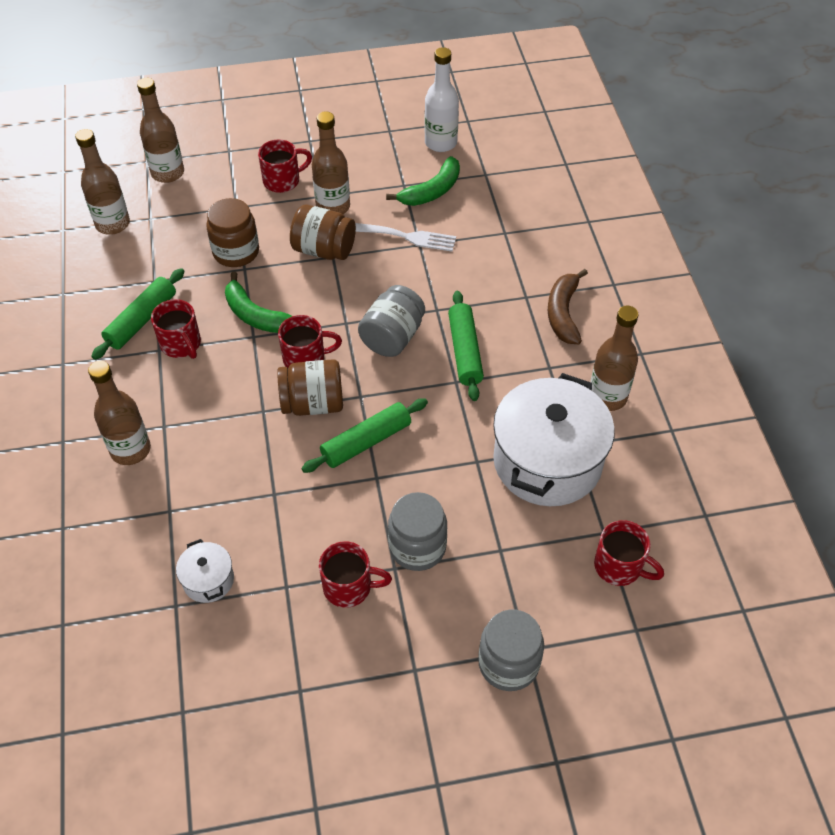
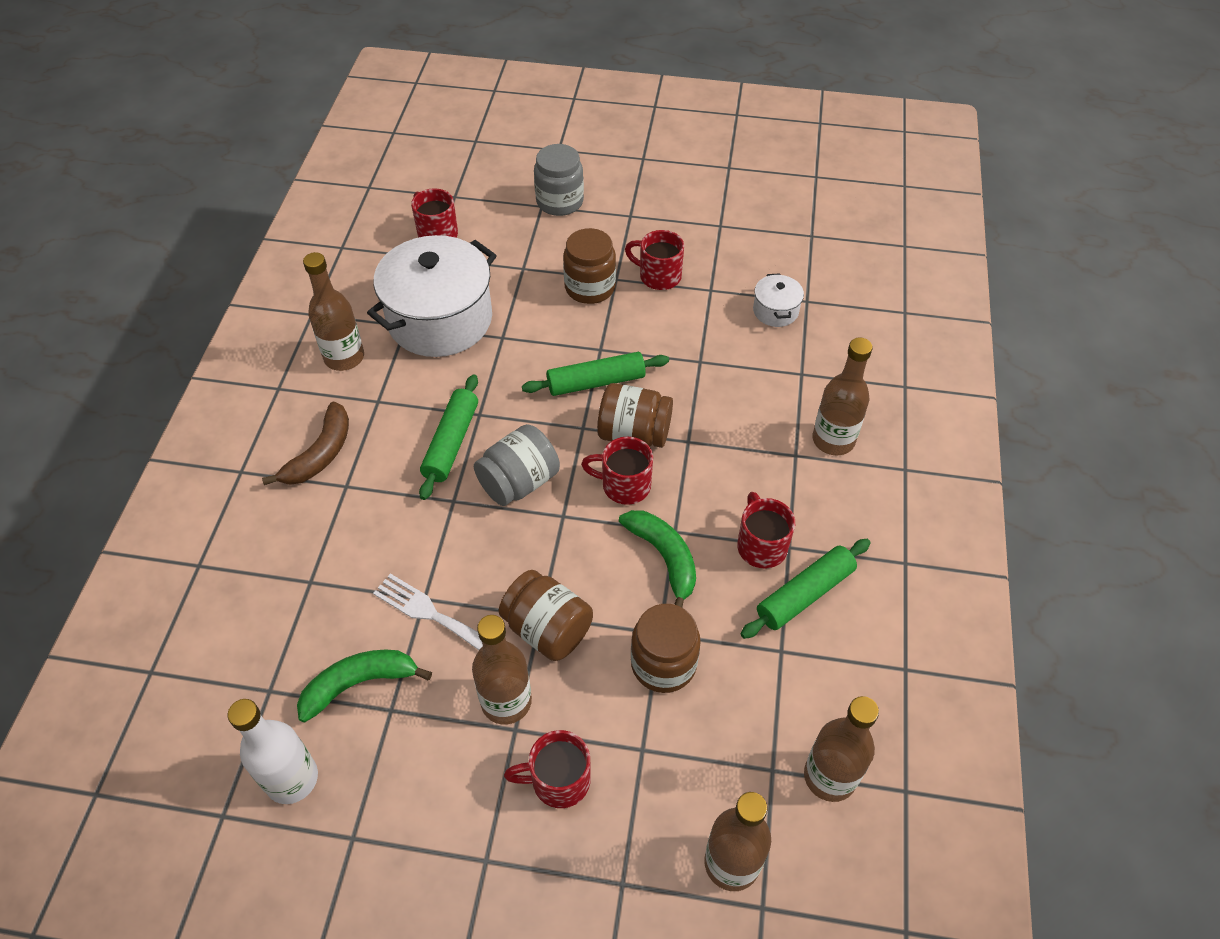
camera: 160 degrees left, 0 degrees up
grey jar [388,492,447,571] -> brown jar [563,228,616,304]

